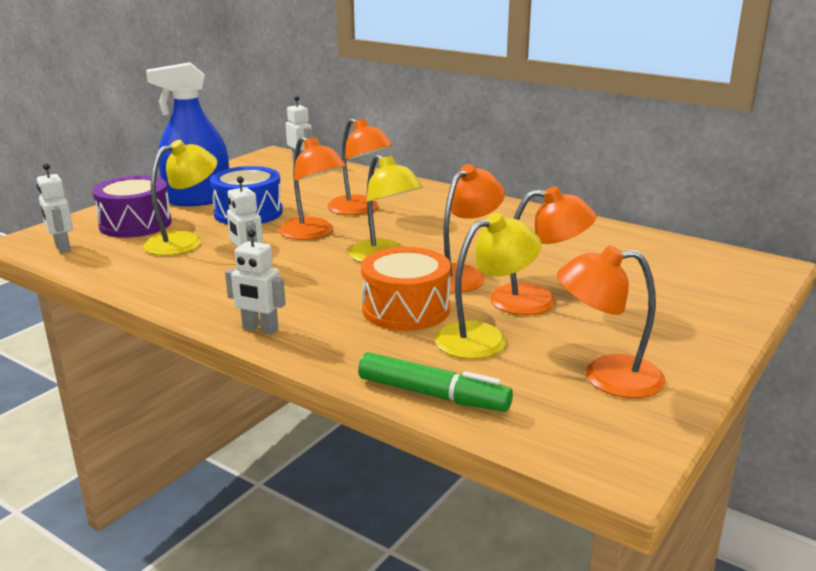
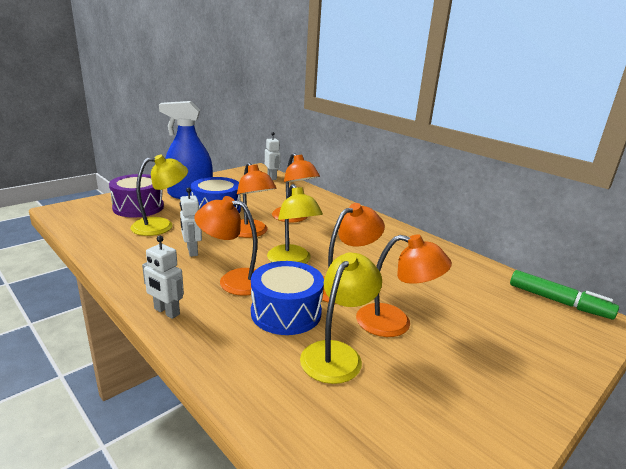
camera: 10 degrees right, 0 degrees up
white robot [37,163,73,253] -> none
green marker [358,352,513,412] -> green marker moved to [510,270,619,319]
orange drum [361,247,451,331] -> blue drum [251,261,324,335]
yellow lamp [435,213,542,359] -> yellow lamp turned 45 degrees counterclockwise [300,252,382,384]
orange lamp [557,245,666,398] -> orange lamp moved to [194,196,257,296]

